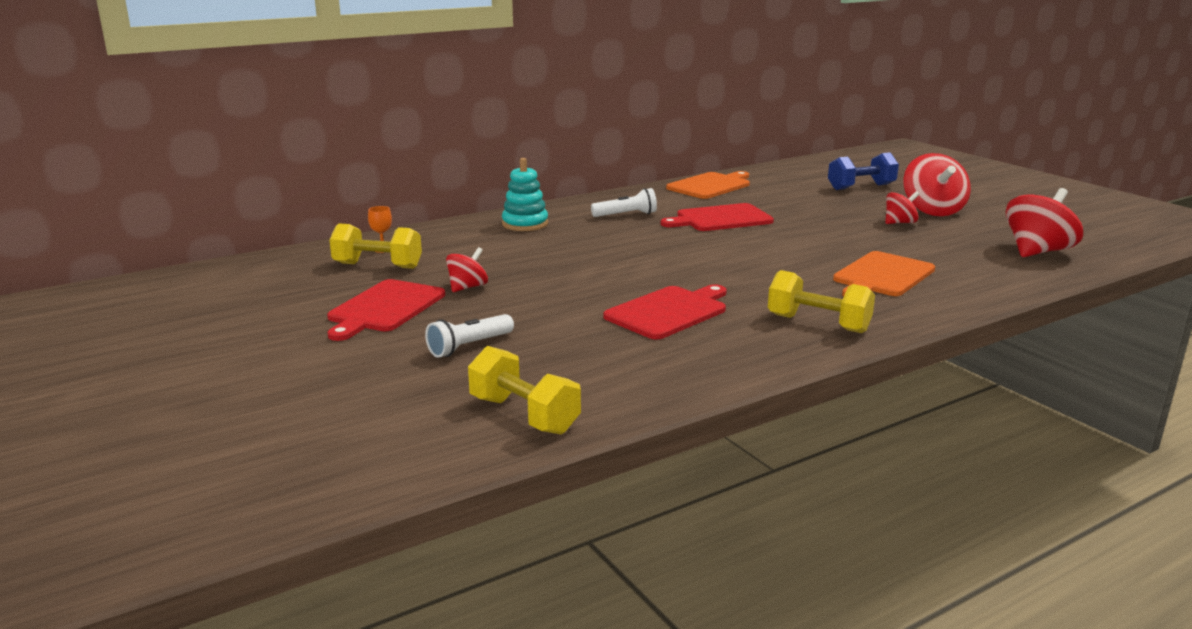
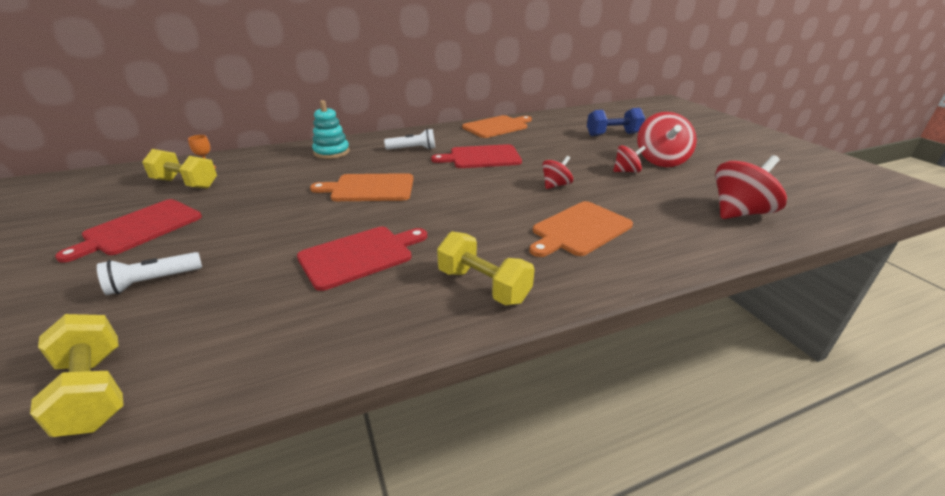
camera: 10 degrees right, 10 degrees up
red spinning top [446,247,488,292] -> red spinning top moved to [542,156,573,189]
none -> orange cutting board [310,173,413,201]

